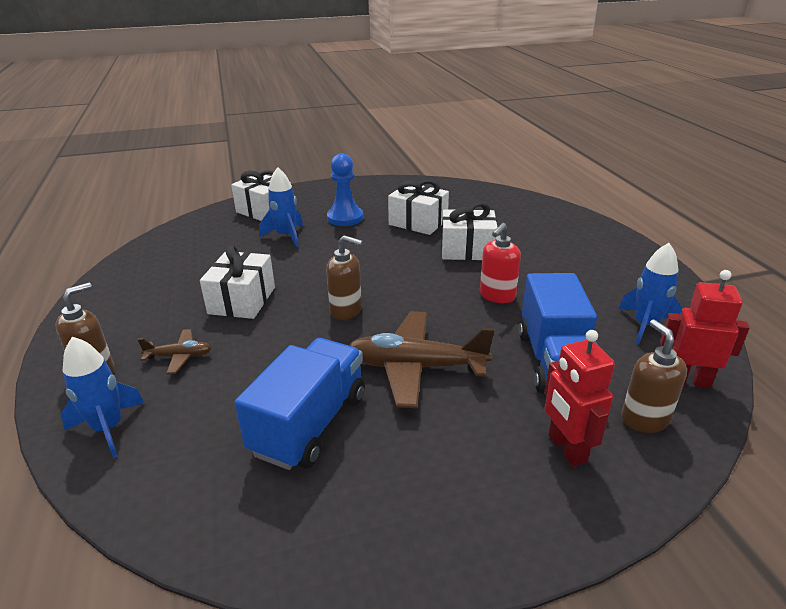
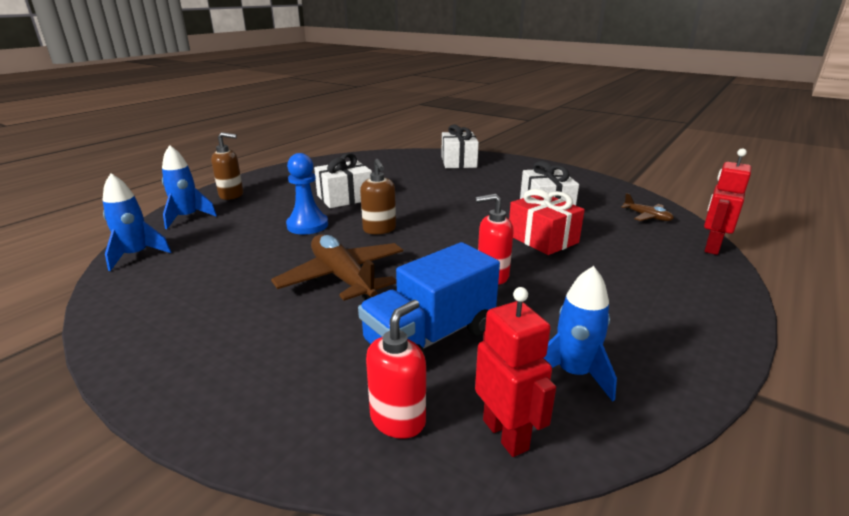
camera: 50 degrees right, 5 degrees down
brown plane [138,329,211,374] -> brown plane moved to [621,193,674,221]
blue truck [235,338,365,470] -> none
blue rocket [259,167,303,247] -> blue rocket moved to [102,173,171,271]
blue pawn [327,154,363,226] -> blue pawn moved to [286,153,328,235]
white gift [441,202,498,260] -> red gift [509,189,585,255]
red robot [544,330,615,467] -> red robot moved to [704,149,751,255]
brown soap dispenser [621,319,687,433] -> red soap dispenser [366,300,426,439]

